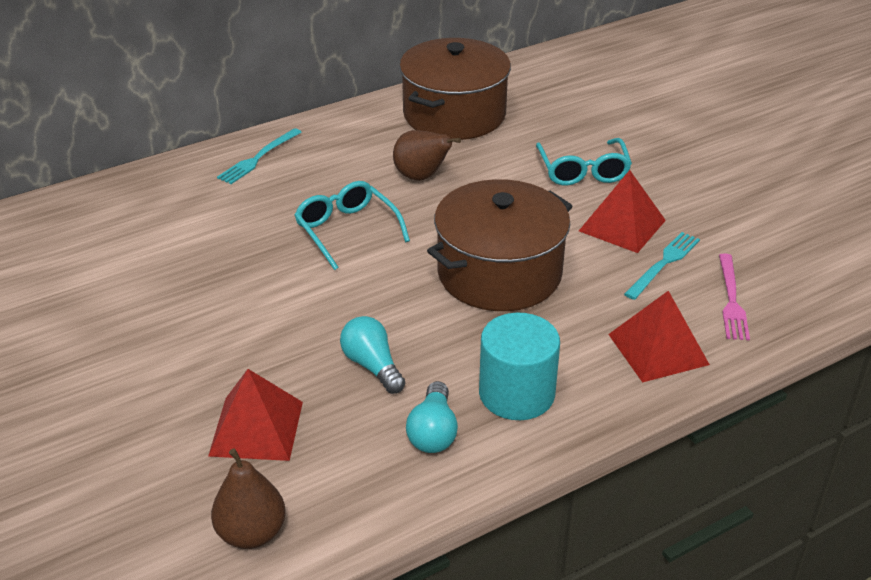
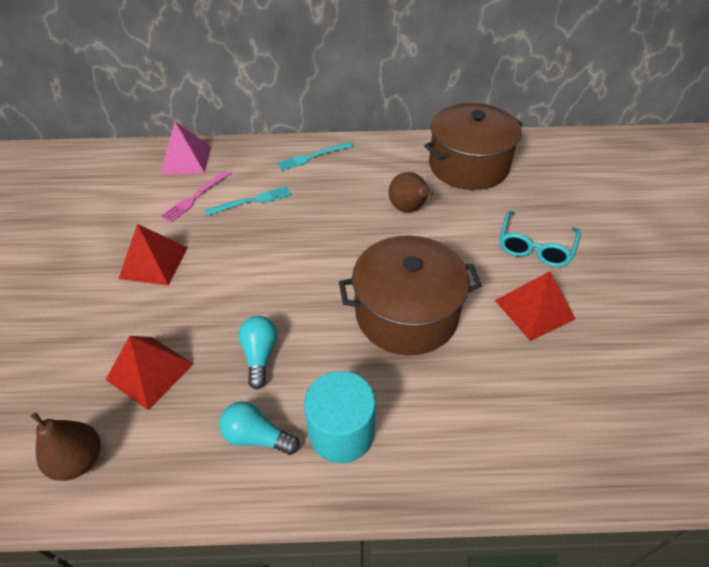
camera: 30 degrees right, 10 degrees up
turquoise glasses [294,181,410,270] -> none
turquoise light bulb [406,381,458,453] -> turquoise light bulb turned 75 degrees clockwise [219,401,300,455]
red pyramid [608,291,710,383] -> red pyramid moved to [119,224,188,285]
turquoise fork [624,232,700,300] -> turquoise fork moved to [204,186,291,216]
pink fork [719,253,750,340] -> pink fork moved to [161,170,231,222]
none -> pink pyramid [161,122,211,174]

